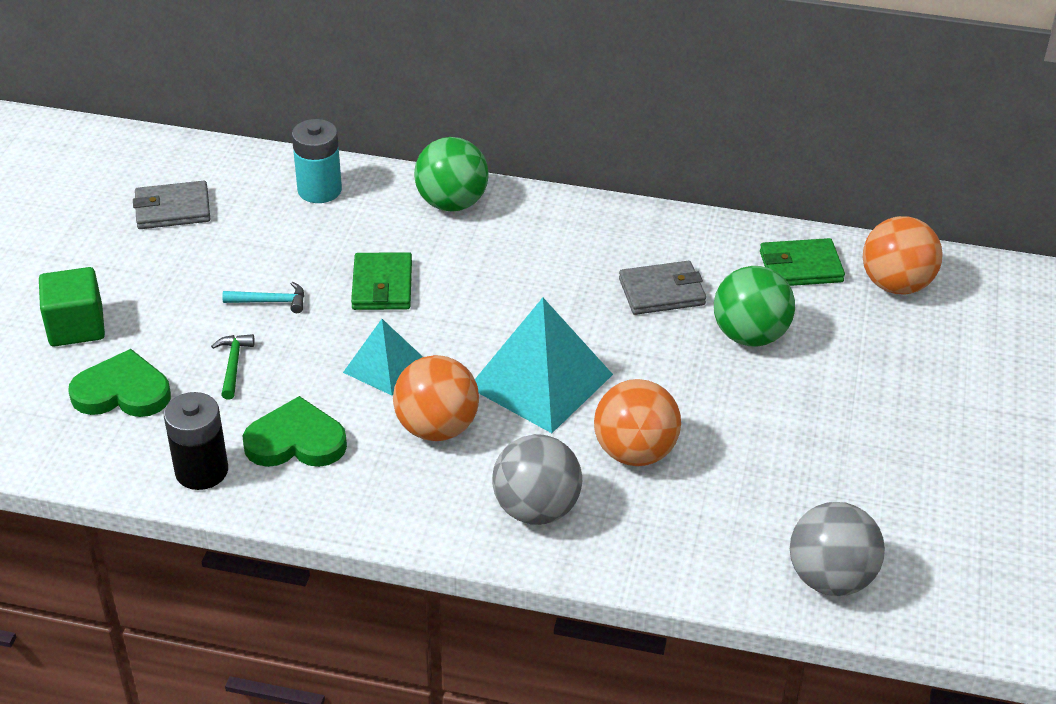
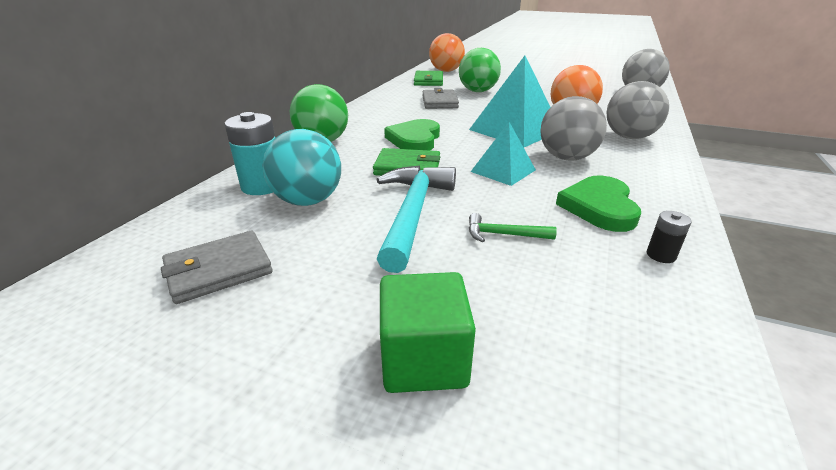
camera: 80 degrees left, 10 degrees down
green heart [68,349,171,417] -> green heart moved to [384,119,440,150]
grey wallet [133,181,210,229] -> grey wallet turned 60 degrees clockwise [161,231,273,304]
black battery [164,392,228,490] -> black battery [647,211,692,263], size x0.51
turquoise hammer [222,282,304,313] -> turquoise hammer [376,165,456,273], size x2.14
orange ball [393,355,479,441] -> grey ball [540,96,607,161]
none -> turquoise ball [262,129,341,206]

